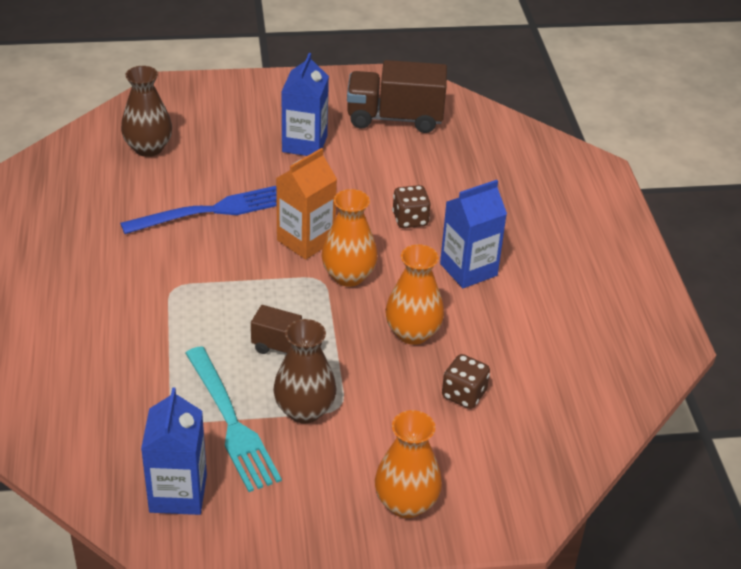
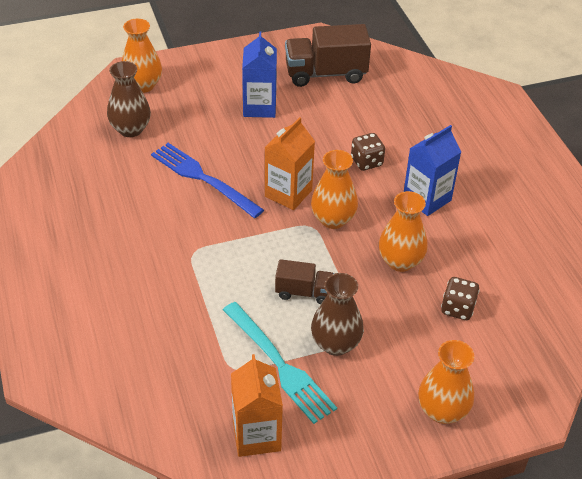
camera: 10 degrees left, 5 degrees up
blue fork [120,186,277,234] -> blue fork turned 105 degrees counterclockwise [151,143,264,218]
blue carton [141,387,207,515] -> orange carton [231,354,283,457]
none -> orange vase [122,19,162,93]

